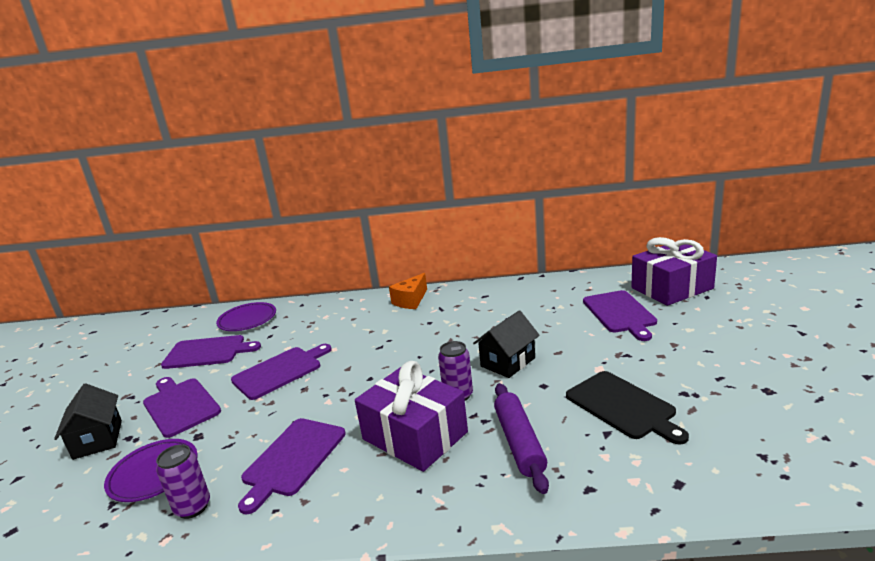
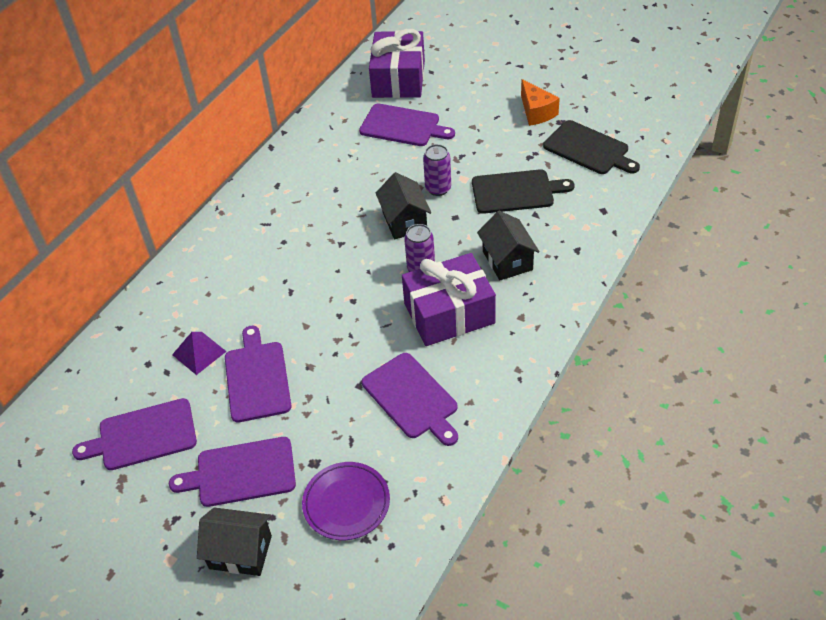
camera: 60 degrees left, 25 degrees up
purple can [156,444,210,519] -> purple can moved to [423,144,451,196]
purple cutting board [161,335,261,369] -> purple cutting board turned 135 degrees counterclockwise [72,398,197,470]
purple plate [216,302,276,331] -> none
orange cheese [389,273,427,309] -> orange cheese moved to [521,79,560,126]
purple rolling pin [494,383,549,494] -> black house [477,211,540,280]
none -> purple pyramid [172,332,227,375]
none -> black cutting board [543,120,640,174]

